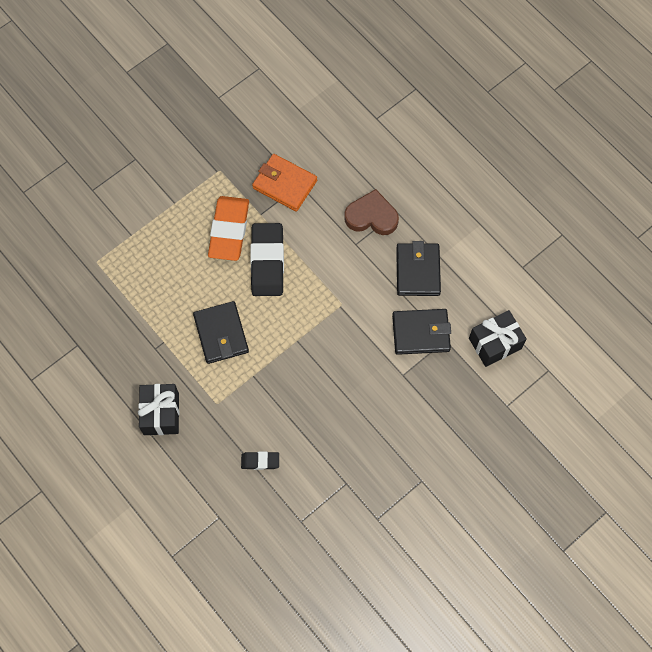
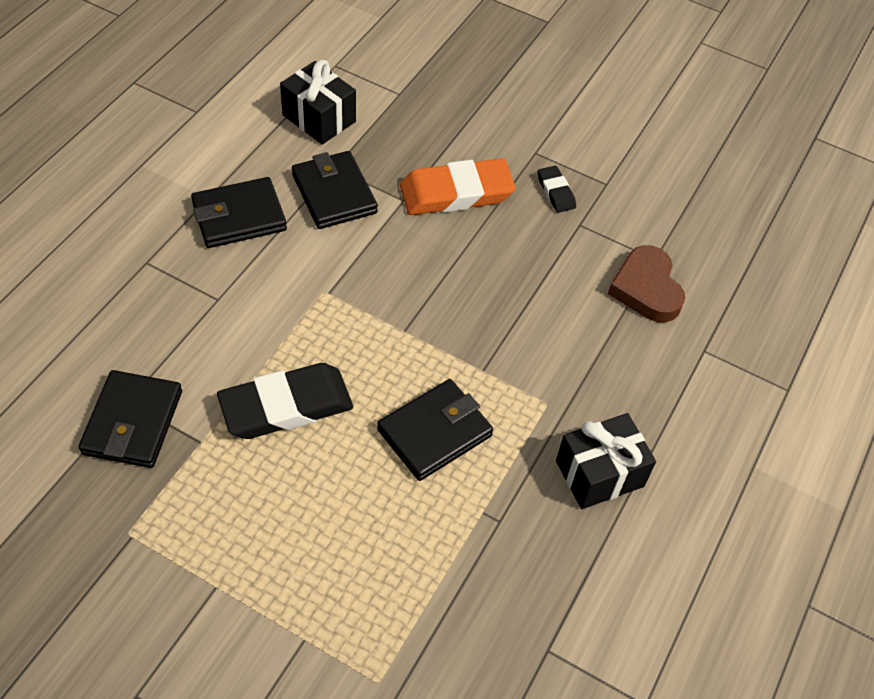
camera: 115 degrees left, 15 degrees down
orange eraser [208,196,249,261] -> orange eraser moved to [400,158,516,215]
black eraser [241,452,279,470] -> black eraser moved to [538,166,576,213]
orange wallet [252,154,317,212] -> black wallet [78,370,182,468]
brown heart [344,189,399,235] -> brown heart moved to [608,245,685,322]

